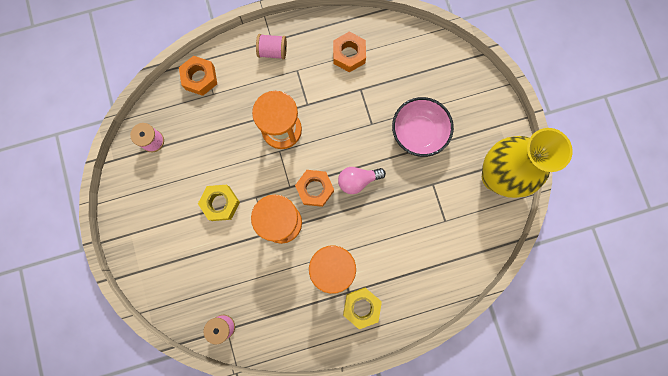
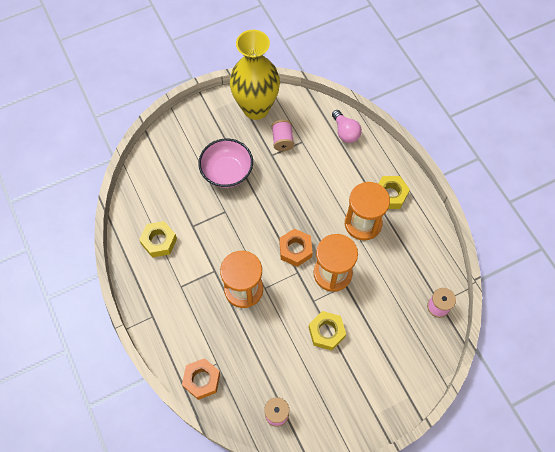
camera: 100 degrees left, 15 degrees down
pink spool [256,34,287,60] -> pink spool moved to [272,120,294,151]
orange nut [333,32,366,72] -> yellow nut [139,221,177,258]
pink light bulb [338,167,386,194] -> pink light bulb moved to [332,110,362,143]

